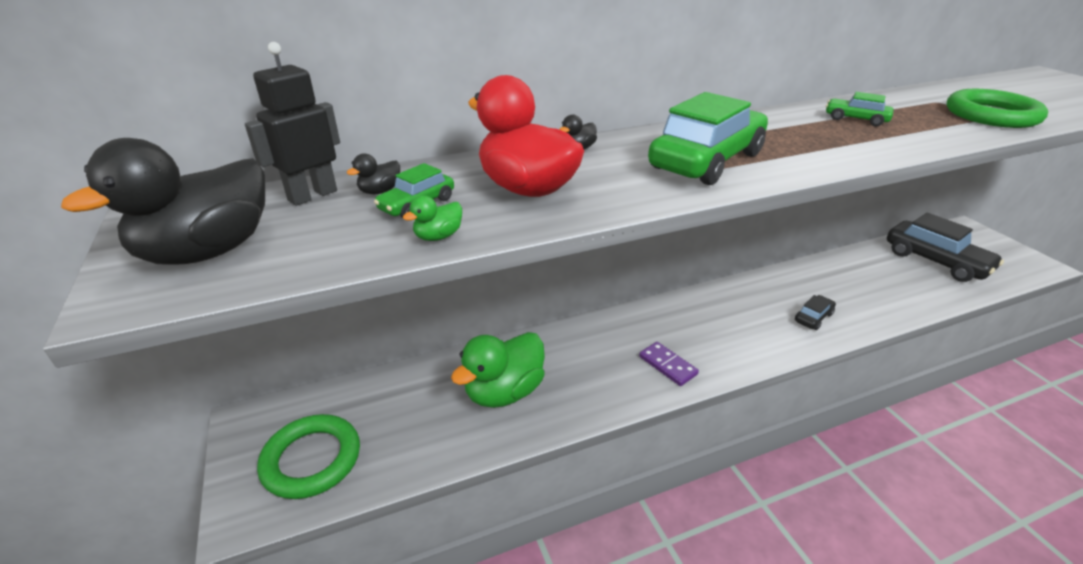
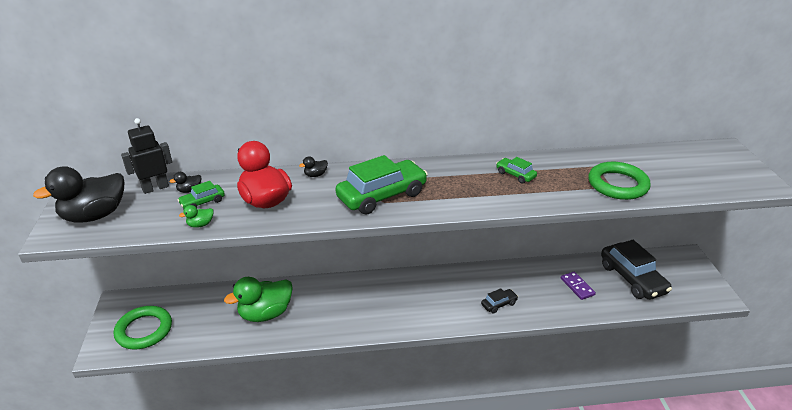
camera: 15 degrees right, 0 degrees up
purple domino [639,342,699,386] -> purple domino moved to [561,272,596,300]

